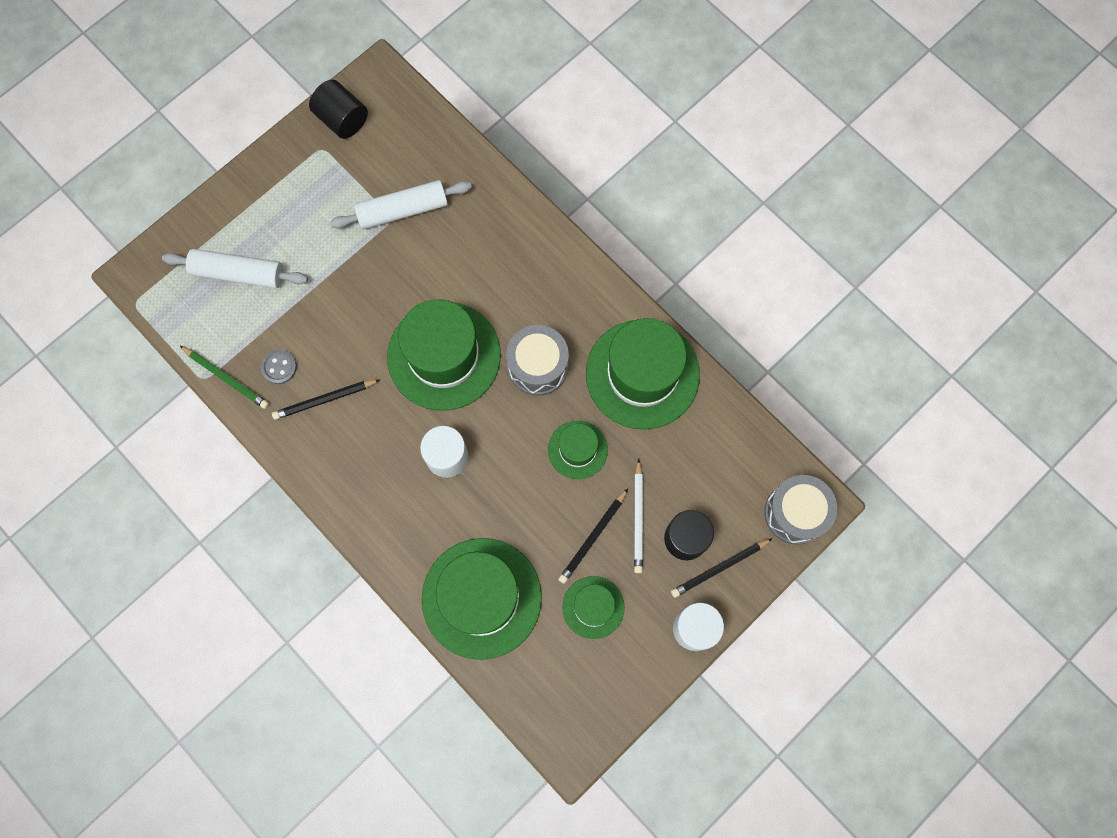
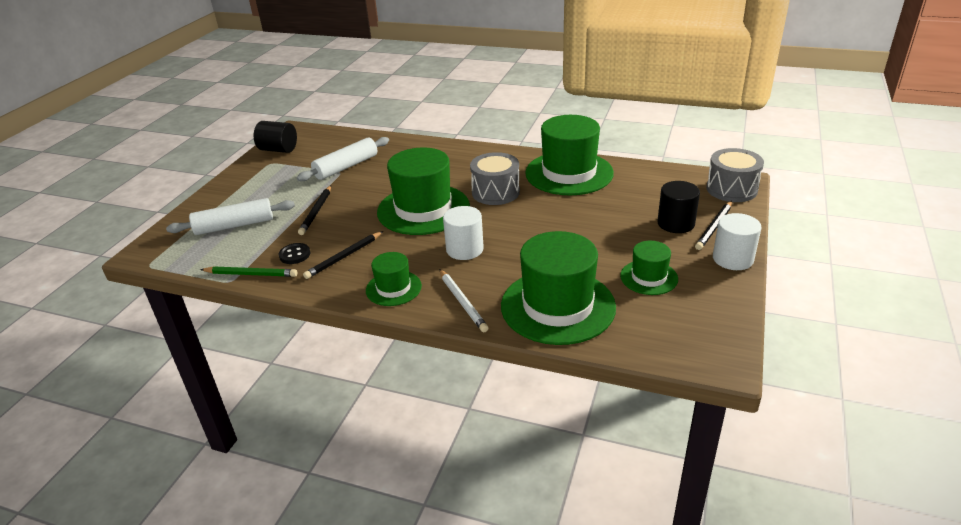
camera: 25 degrees left, 40 degrees down
grey button [261,350,297,384] -> black button [279,243,310,264]
green hat [548,421,608,479] -> green hat moved to [366,252,422,306]
black pencil [558,488,628,584] -> black pencil moved to [298,185,331,235]
white pencil [634,459,643,573] -> white pencil moved to [439,269,489,332]

